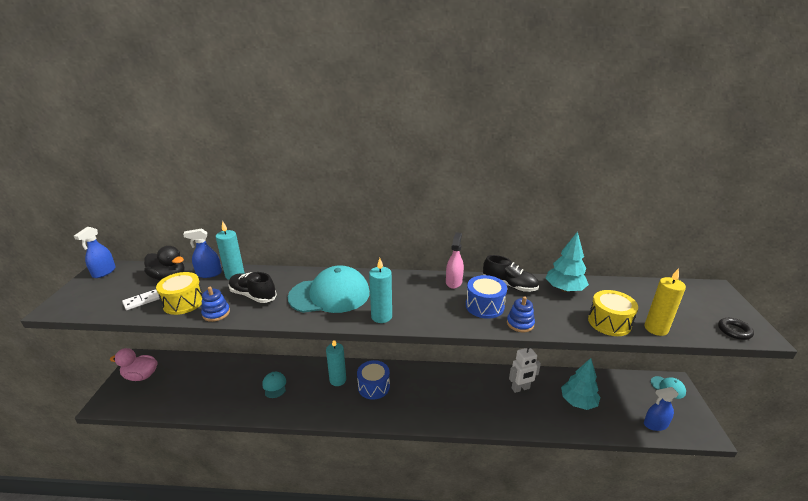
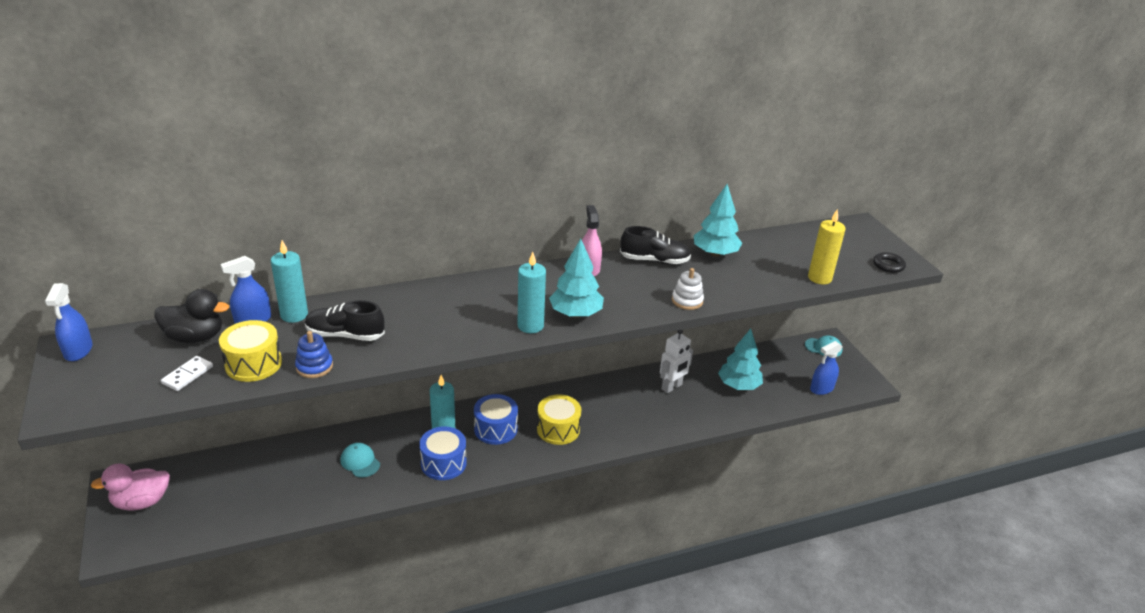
camera: 25 degrees left, 5 degrees up
turquoise cap [288,265,370,313] -> none
blue drum [466,275,507,319] -> blue drum moved to [419,426,467,480]
blue stacking toy [507,296,535,332] -> white stacking toy [672,268,704,310]
yellow drum [588,290,638,336] -> yellow drum moved to [537,394,581,445]
none -> turquoise tree [549,239,604,318]

